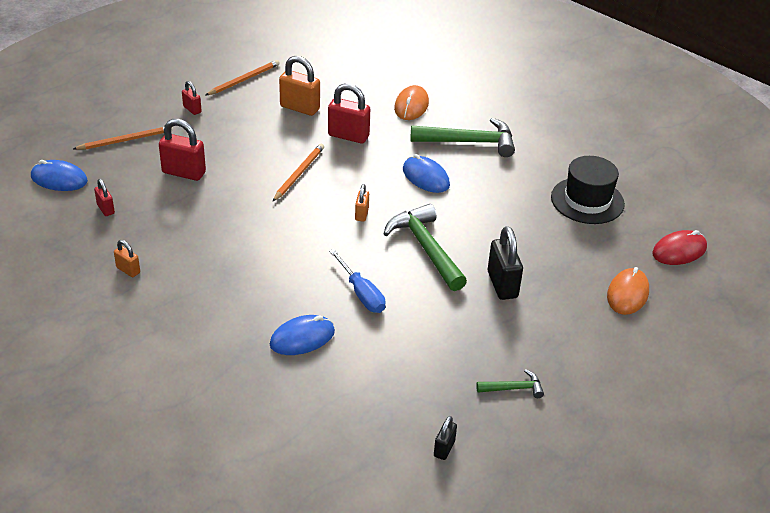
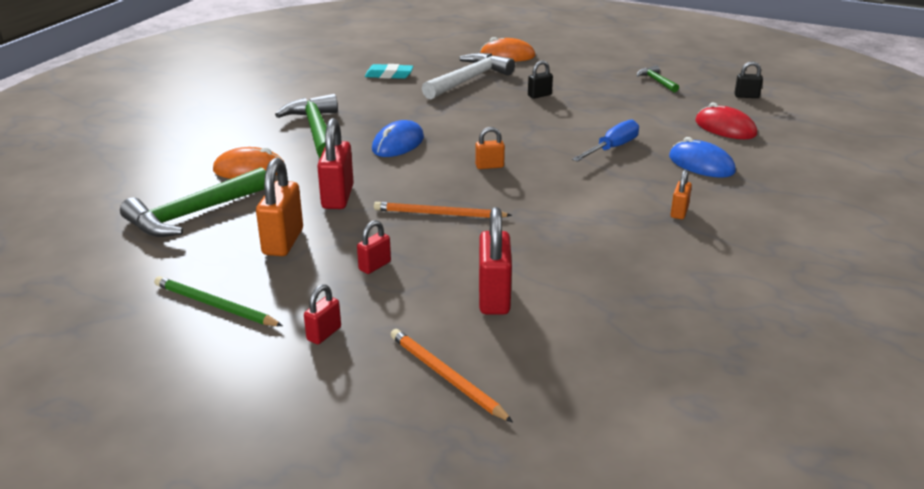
camera: 105 degrees left, 10 degrees down
blue mouse [31,160,88,191] -> none
red padlock [94,179,115,216] -> red padlock moved to [357,220,391,274]
orange padlock [114,240,140,277] -> orange padlock moved to [671,169,692,219]
orange pencil [206,60,280,95] -> green pencil [154,276,283,326]
green hammer [383,204,467,291] -> green hammer moved to [120,167,266,237]
black padlock [488,226,523,300] -> black padlock [528,60,553,99], size x0.54
black hat [551,156,625,224] -> turquoise eraser [365,64,414,79]
red mouse [652,230,707,265] -> red mouse moved to [695,103,757,139]
none -> white hammer [422,53,515,99]

